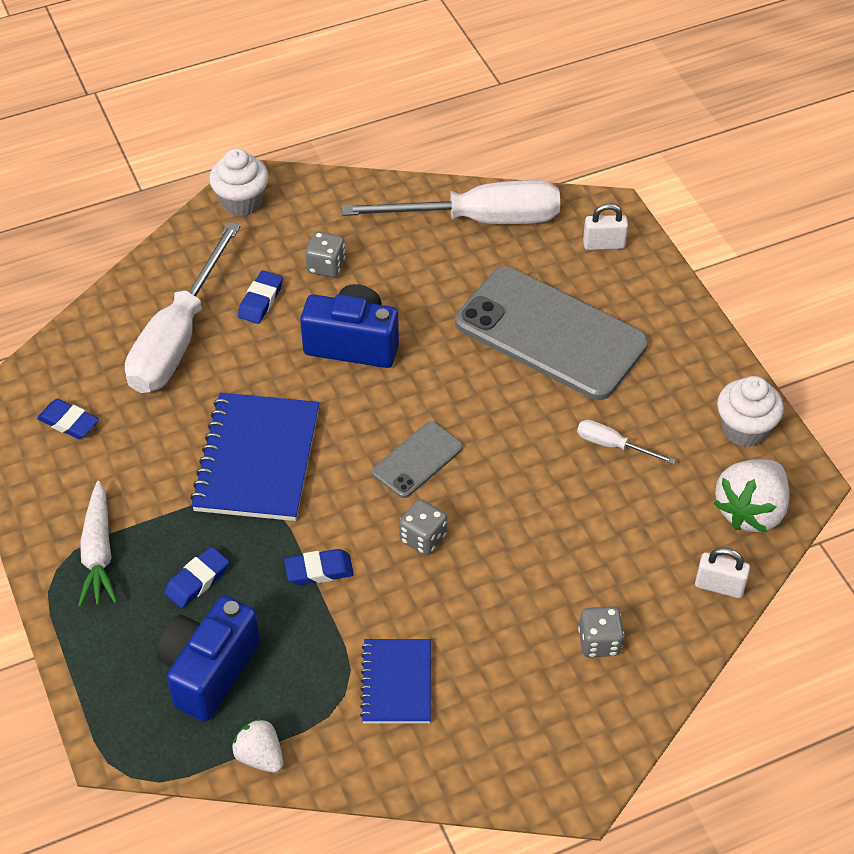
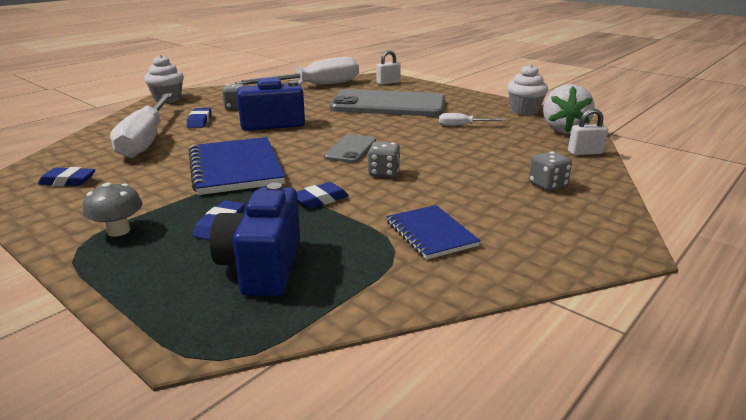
camera: 25 degrees left, 25 degrees down
white carrot [78,481,117,607] -> grey mushroom [83,182,143,237]
white strawberry [232,718,283,773] -> none

